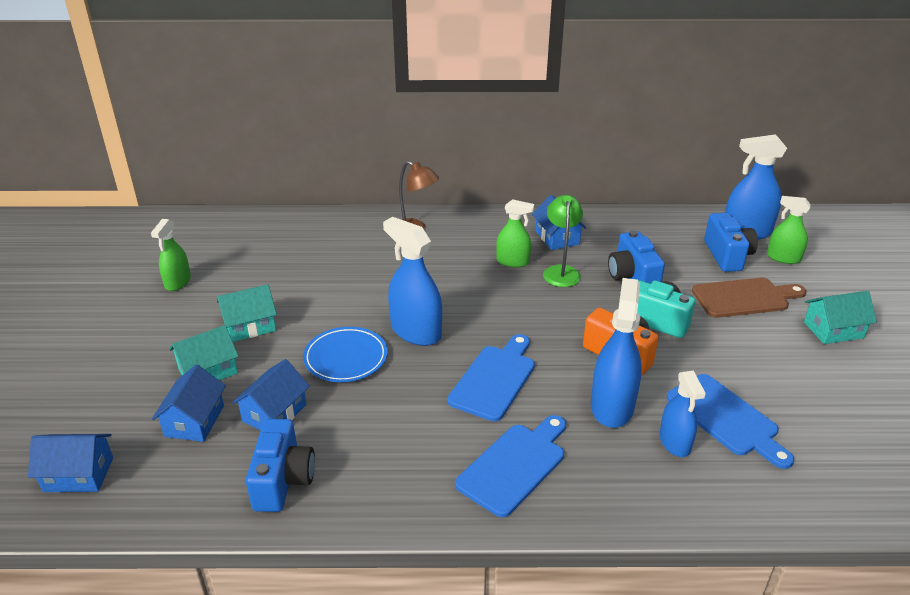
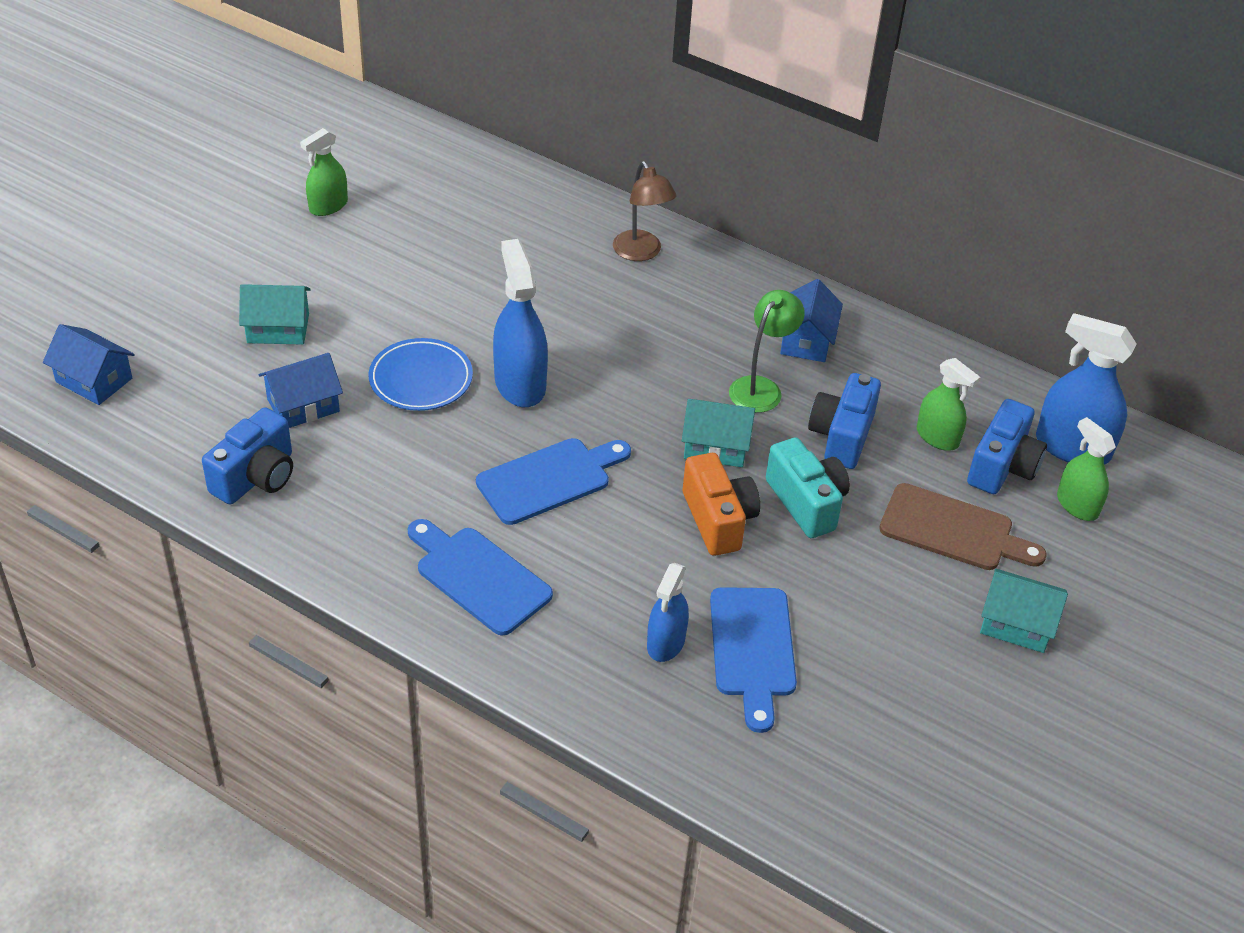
camera: 30 degrees right, 10 degrees up
blue house [152,364,226,442] -> none
turquoise house [217,284,277,342] -> turquoise house moved to [682,399,755,467]
blue cutting board [455,415,566,518] -> blue cutting board turned 120 degrees counterclockwise [408,519,553,636]
green spray bottle [496,199,534,267] -> green spray bottle moved to [917,358,980,451]
blue spray bottle [591,278,642,428] -> none

